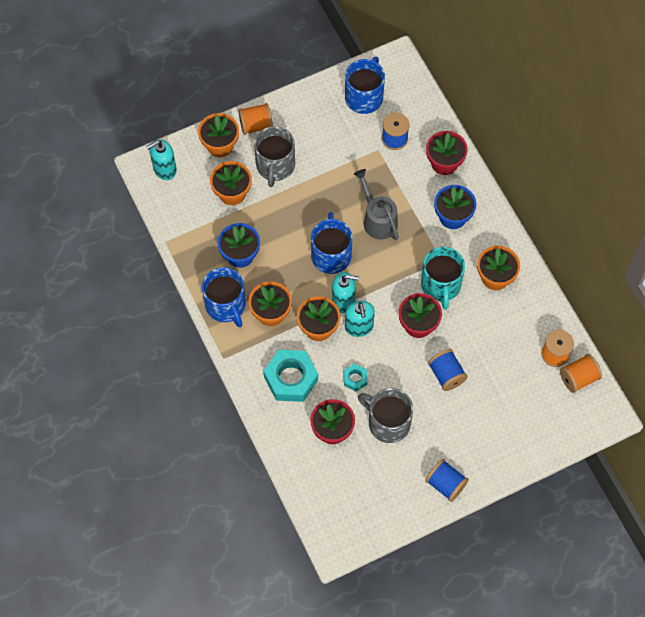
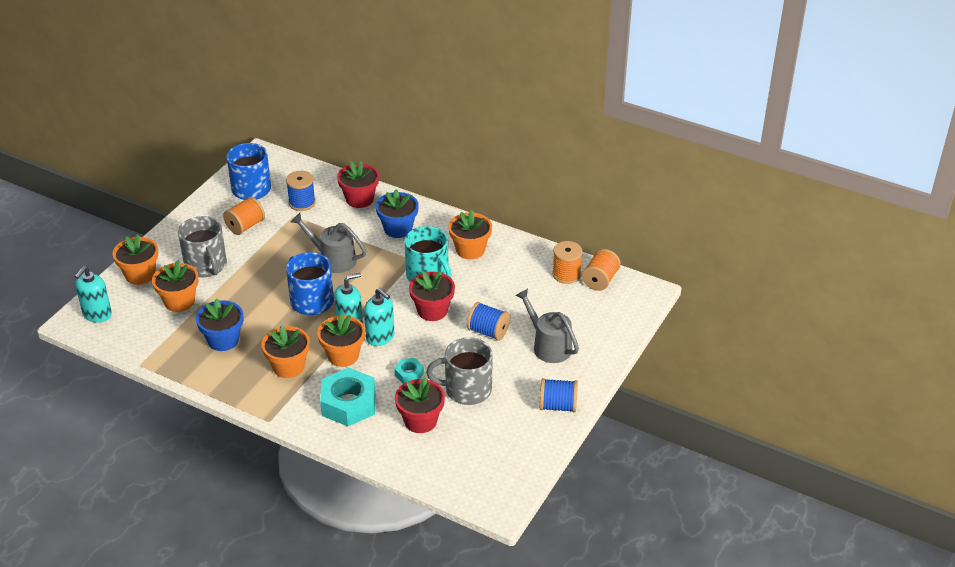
camera: 35 degrees left, 25 degrees down
blue mug [202,267,246,327] -> none
orange spool [238,103,273,135] -> orange spool moved to [223,197,265,235]
none -> grey watering can [515,289,579,363]

